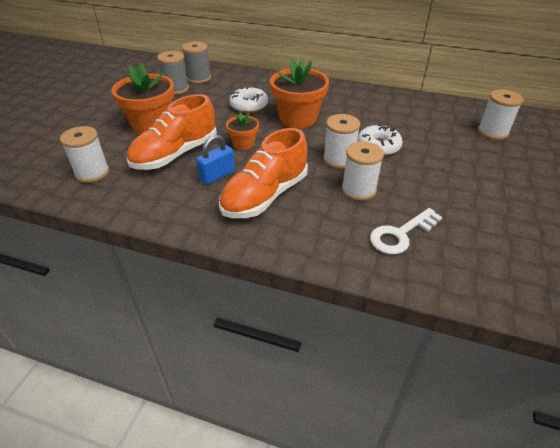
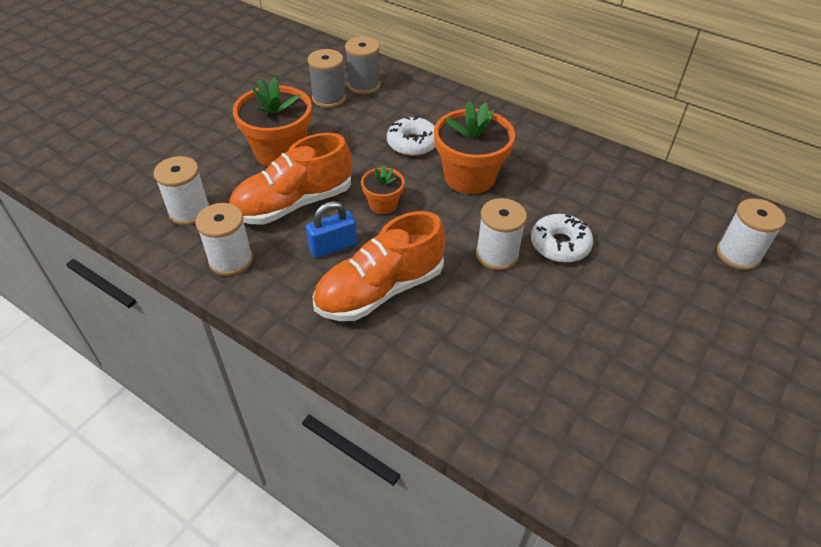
camera: 15 degrees right, 5 degrees up
white spool [342,141,384,201] -> white spool moved to [195,203,253,276]
white key [370,208,442,254] -> none

